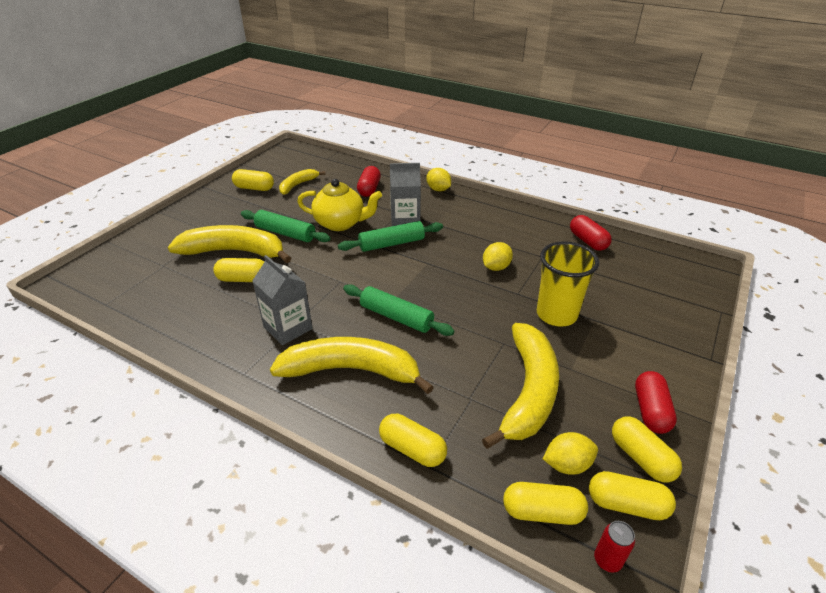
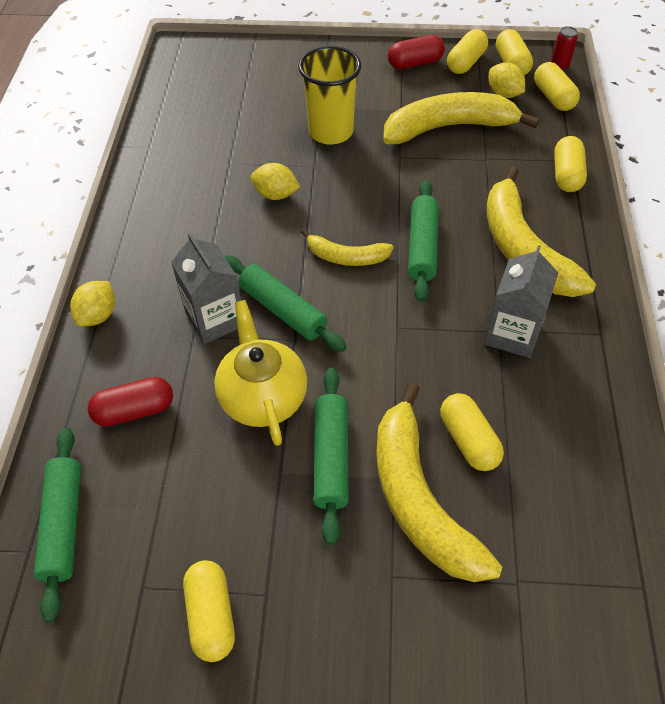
camera: 115 degrees left, 15 degrees up
yellow banana [279,169,325,195] -> yellow banana moved to [301,229,394,266]
red capsule [570,215,612,251] -> none
none -> green rolling pin [34,427,81,623]

